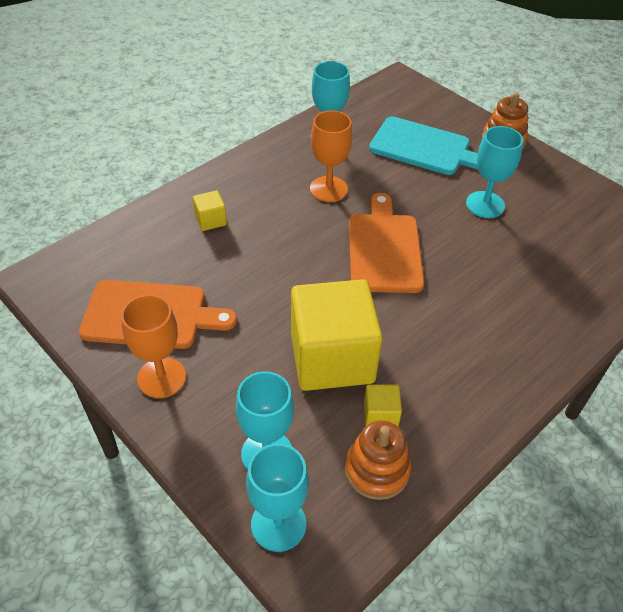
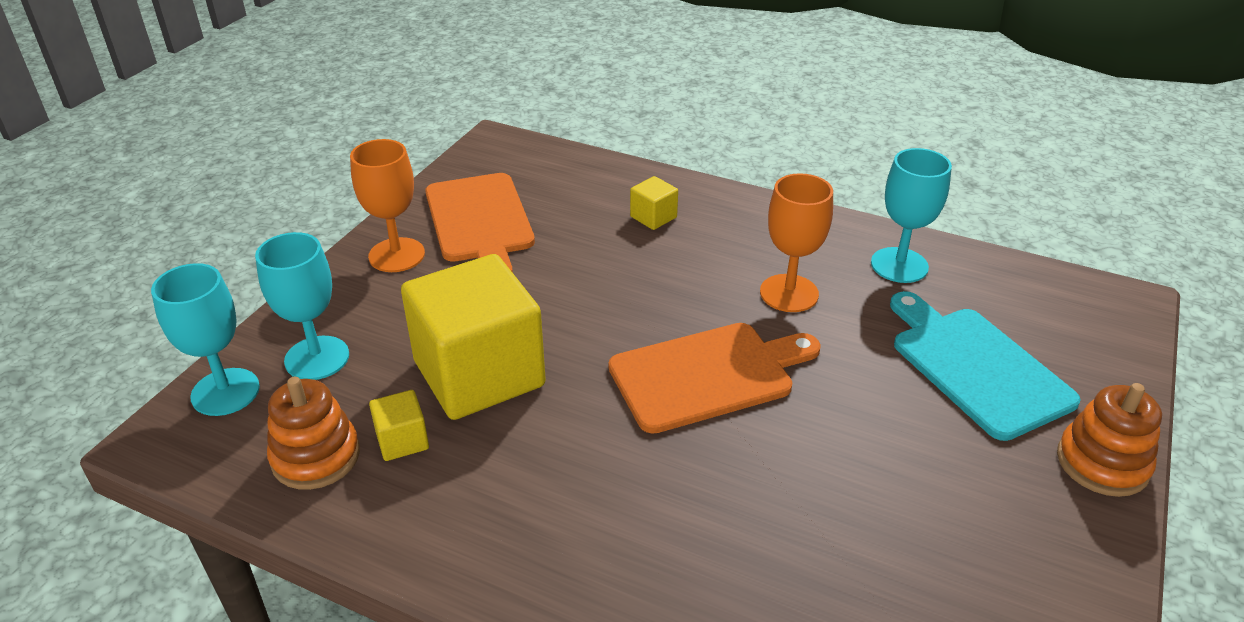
camera: 70 degrees right, 10 degrees down
turquoise cutting board [369,116,478,175] -> turquoise cutting board turned 150 degrees clockwise [890,291,1081,441]
turquoise goblet [466,126,523,218] -> none

